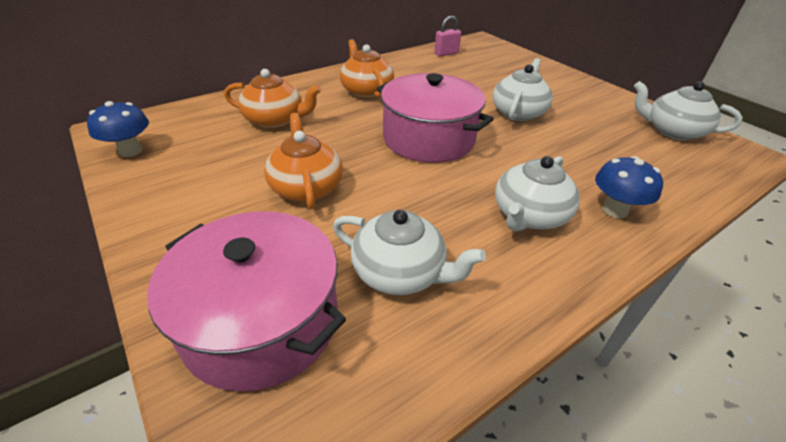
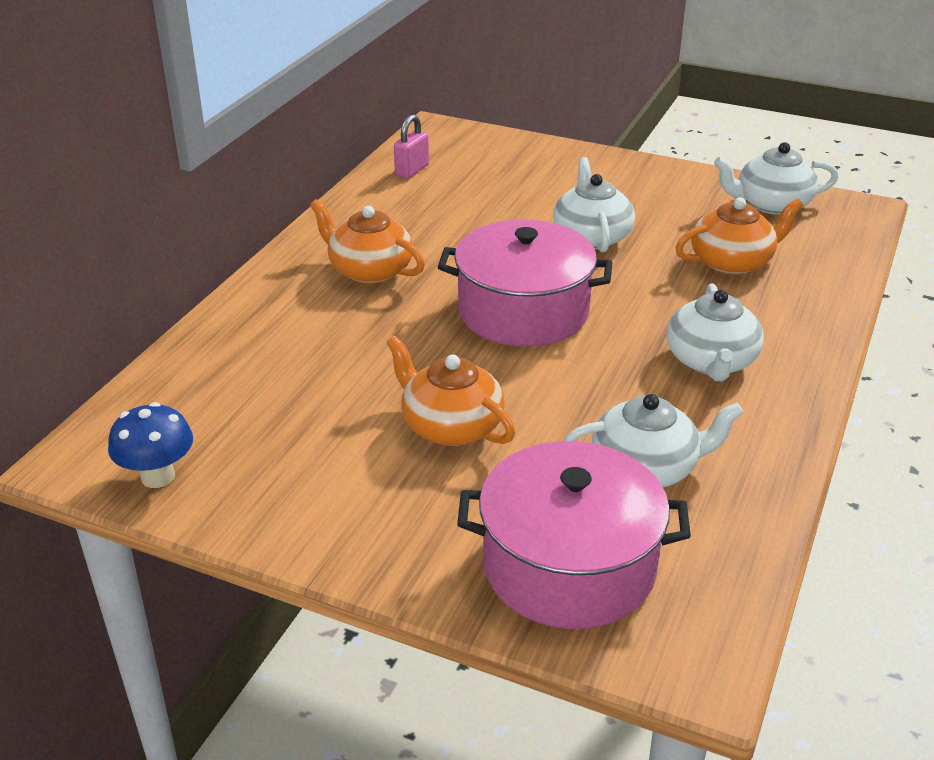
camera: 30 degrees left, 5 degrees down
orange teapot [224,69,321,128] -> orange teapot moved to [675,197,803,275]
blue mushroom [595,156,663,219] -> none

